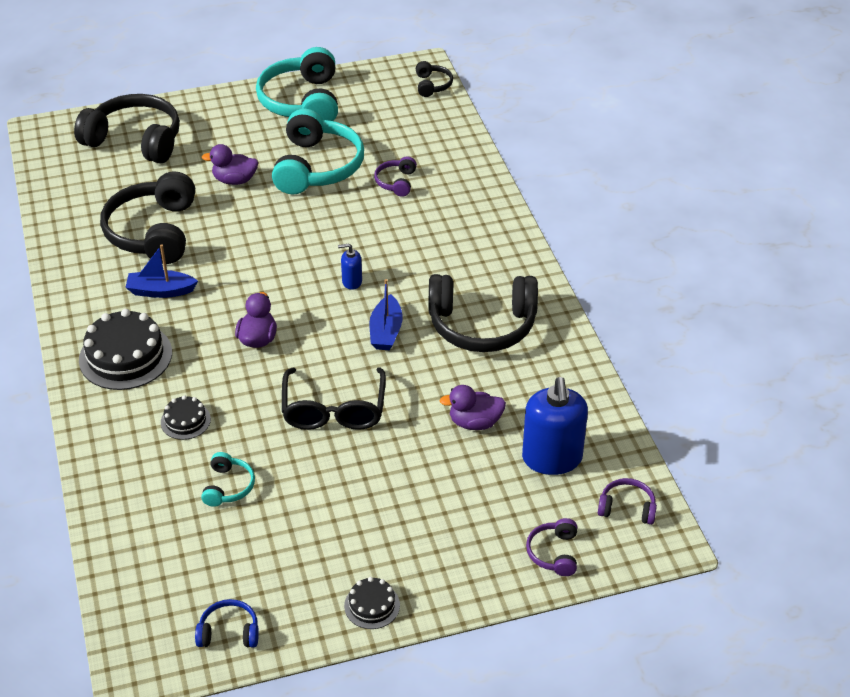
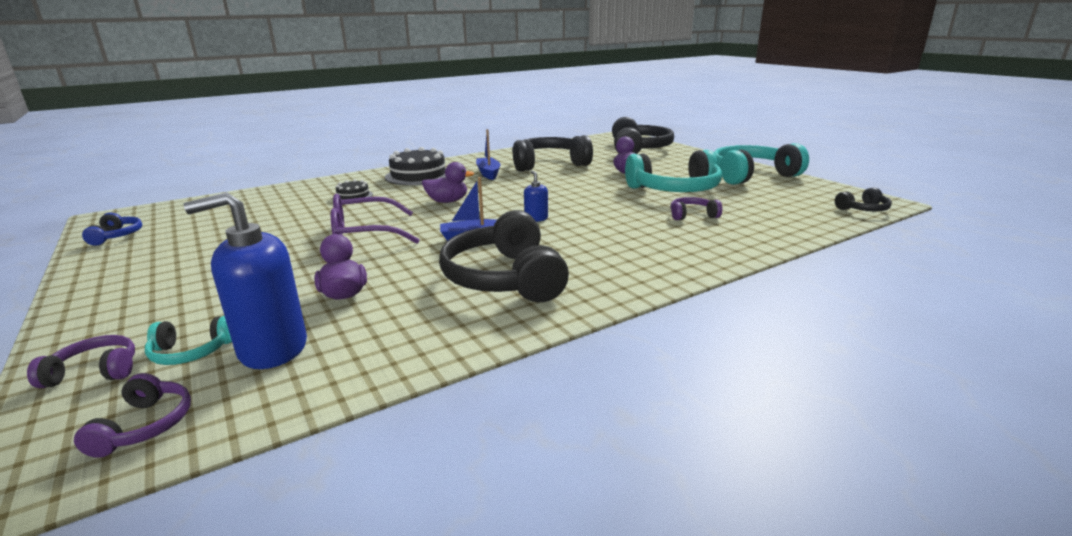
camera: 75 degrees right, 20 degrees down
turquoise headphones [201,452,255,507] -> turquoise headphones moved to [145,316,232,365]
black glasses [282,367,386,430] -> purple glasses [331,194,420,243]
black cake [344,577,400,629] -> none

